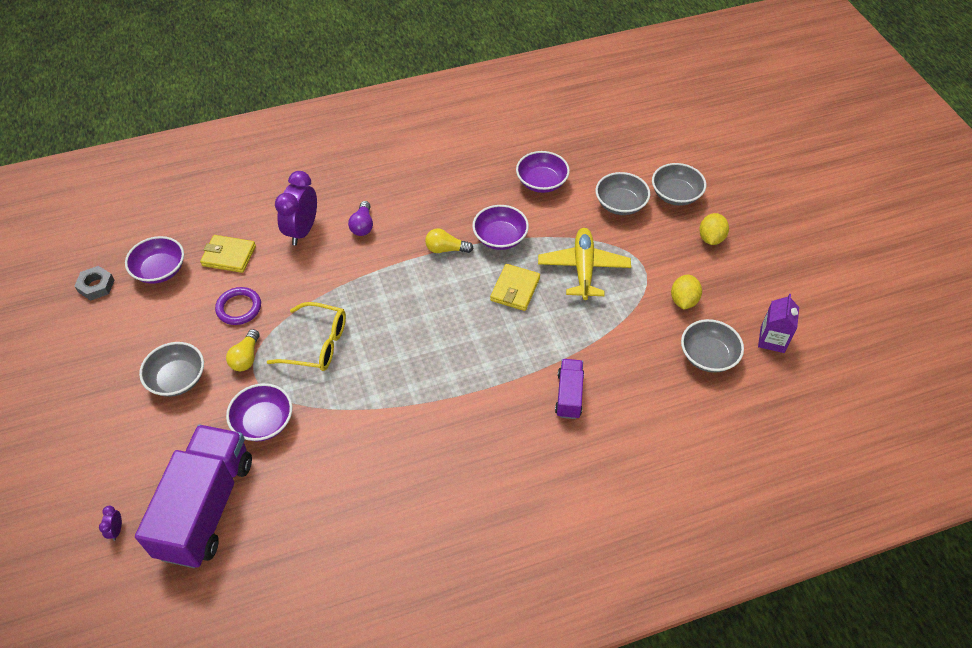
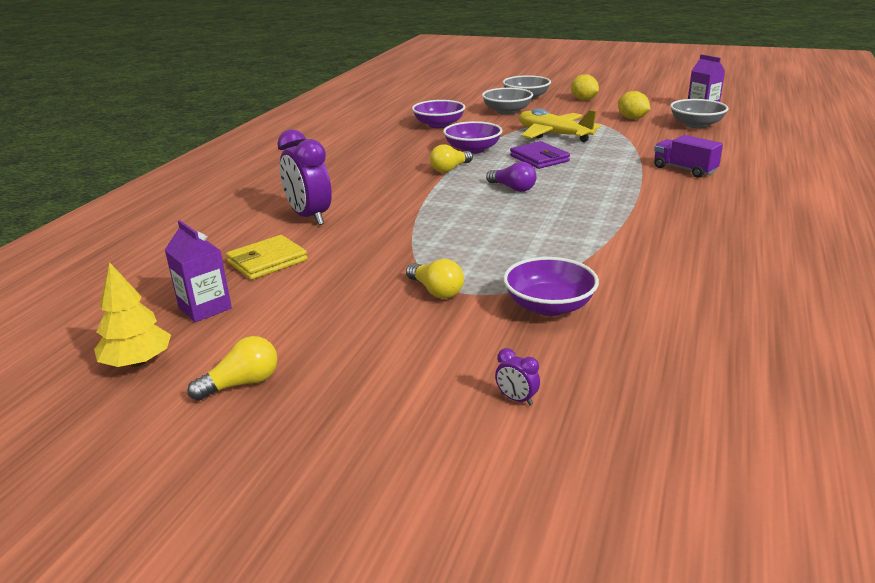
camera: 50 degrees left, 25 degrees down
grey nut [74,266,115,301] -> yellow tree [94,262,171,367]
purple clock [99,506,122,541] -> purple clock moved to [495,348,540,406]
purple bowl [125,236,184,284] -> purple carton [165,220,232,322]
purple truck [135,425,252,568] -> none
grey bowl [139,342,204,397] -> none
purple ring [215,287,261,325] -> none
yellow glasses [267,302,346,371] -> none
purple light bulb [348,201,373,236] -> purple light bulb moved to [486,162,537,192]
yellow wallet [490,264,540,311] -> purple wallet [510,141,570,169]
none -> yellow light bulb [188,336,277,401]

